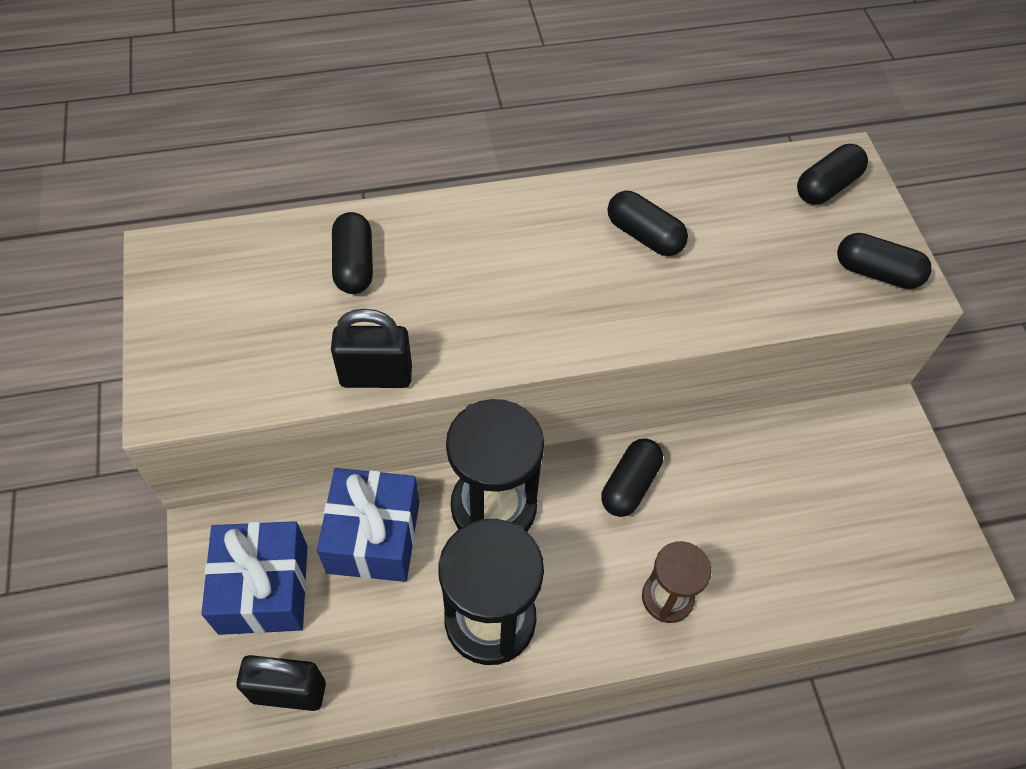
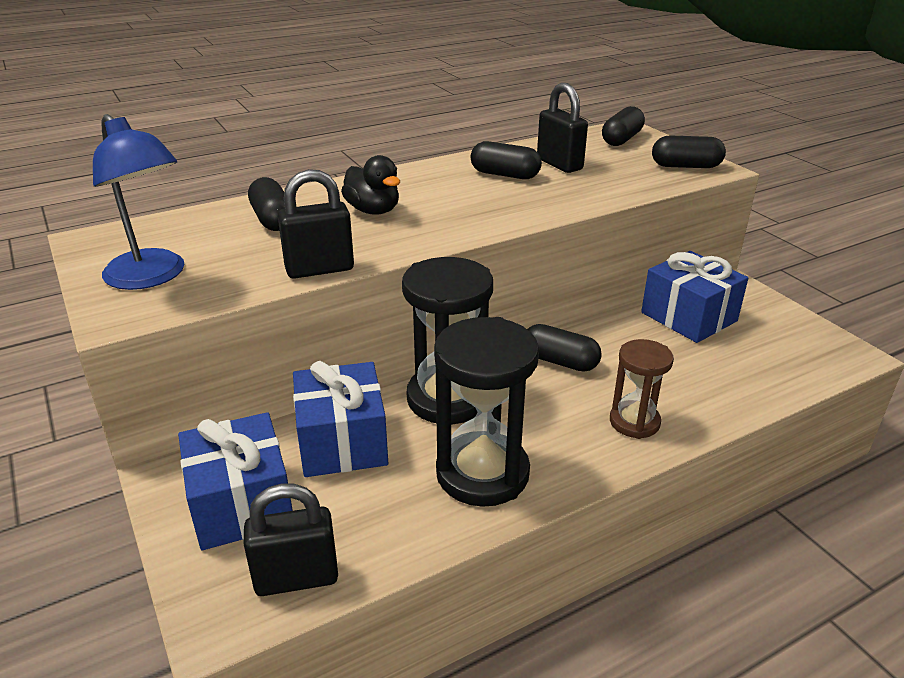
camera: 15 degrees left, 25 degrees down
black capsule [601,439,663,517] -> black capsule turned 75 degrees counterclockwise [527,324,602,372]
none -> blue lamp [93,114,184,290]
none -> black duck [341,155,400,215]
none -> black padlock [537,83,588,173]
none -> blue gift [641,251,748,343]

